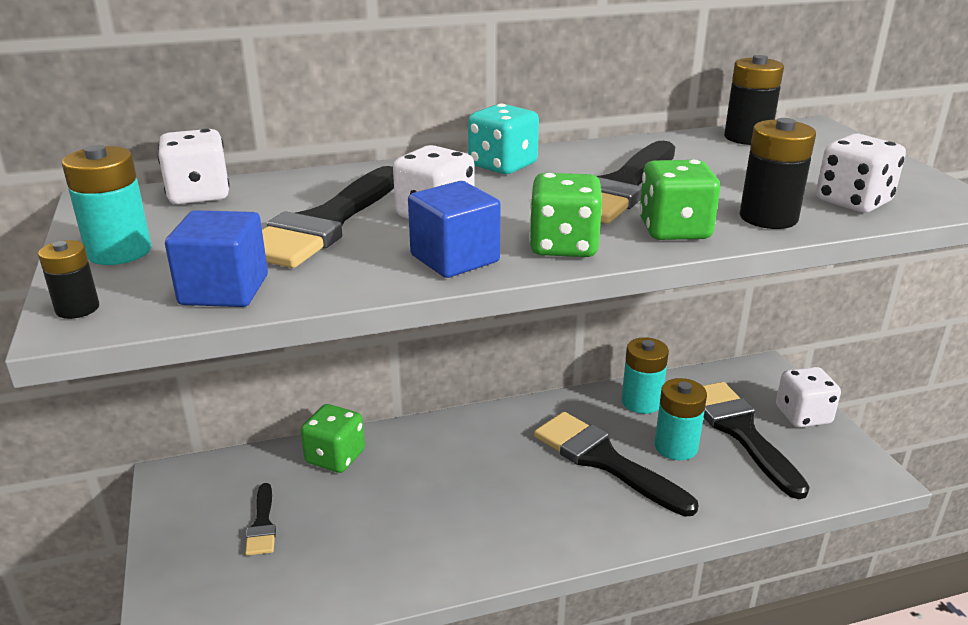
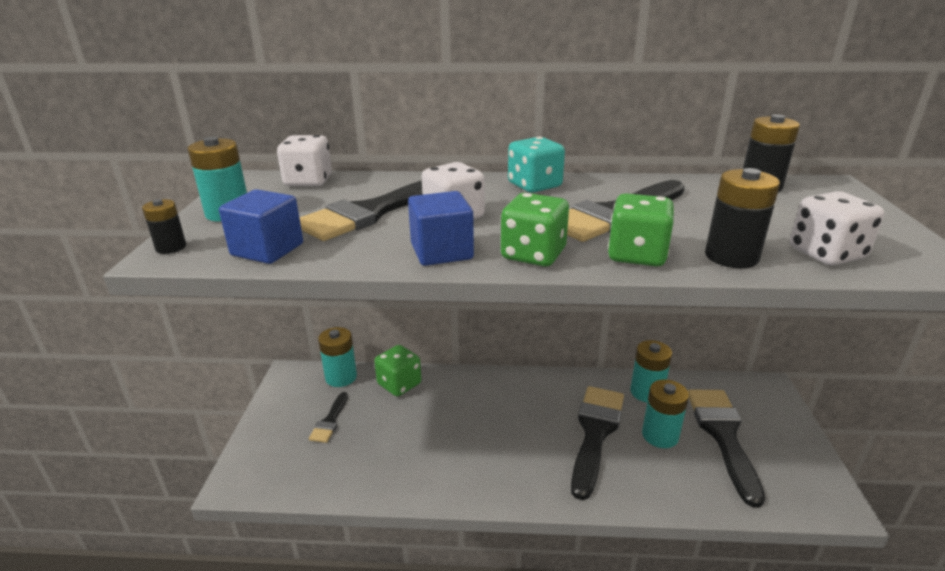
camera: 20 degrees right, 0 degrees up
black brush [534,412,698,517] -> black brush turned 45 degrees clockwise [571,386,624,500]
white dice [776,367,841,428] -> none
none -> turquoise battery [318,327,357,387]

